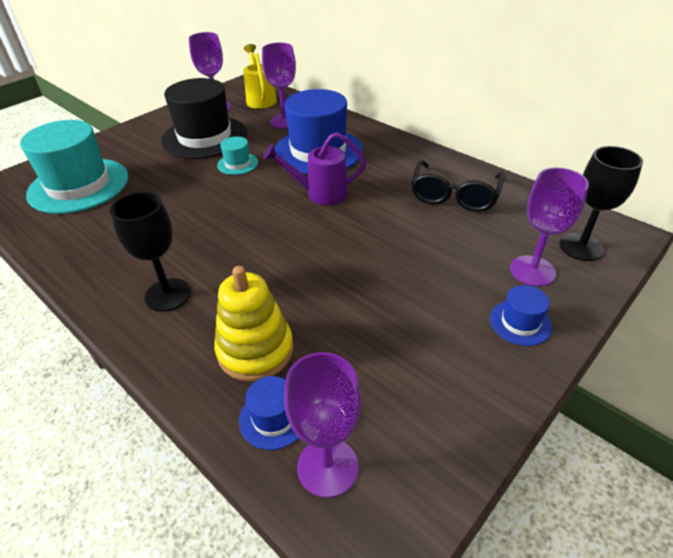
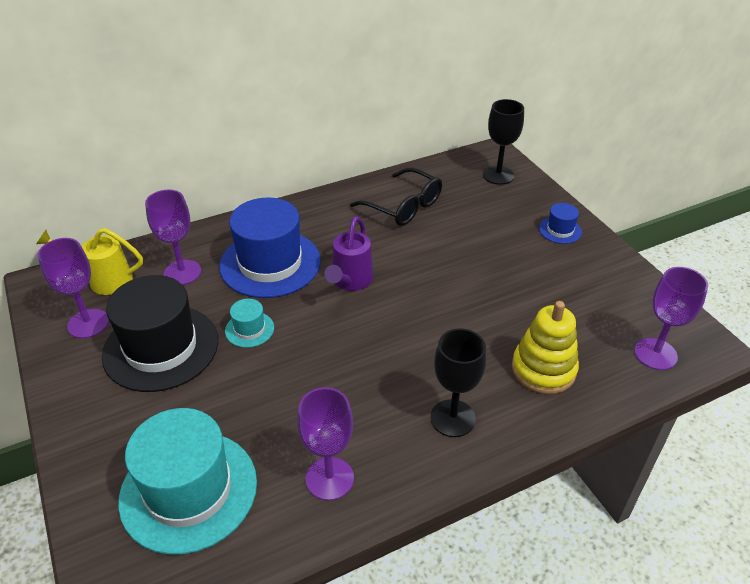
camera: 70 degrees left, 0 degrees up
blue hat [239,376,299,450] -> none
purple goblet [510,167,589,287] -> purple goblet moved to [297,387,354,501]

